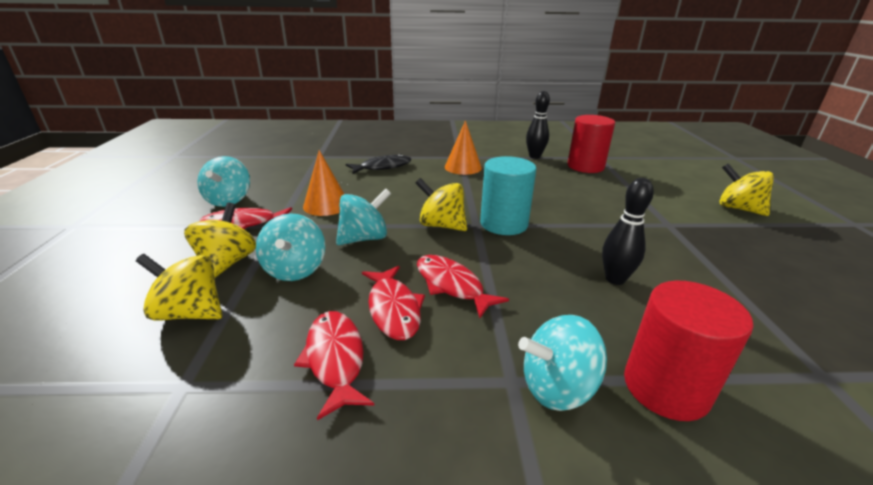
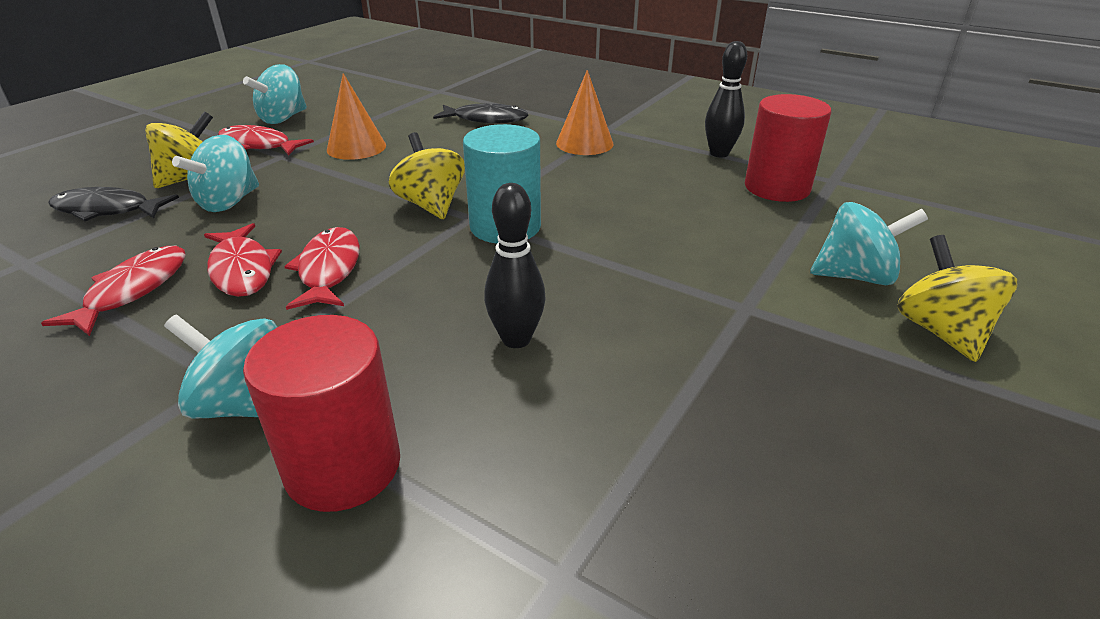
camera: 35 degrees right, 5 degrees up
yellow spinning top [136,254,222,321] -> black fish [48,187,179,221]
turquoise spinning top [336,188,391,245] -> turquoise spinning top moved to [810,202,928,285]
red fish [362,266,425,340] -> red fish turned 45 degrees counterclockwise [204,223,282,297]

